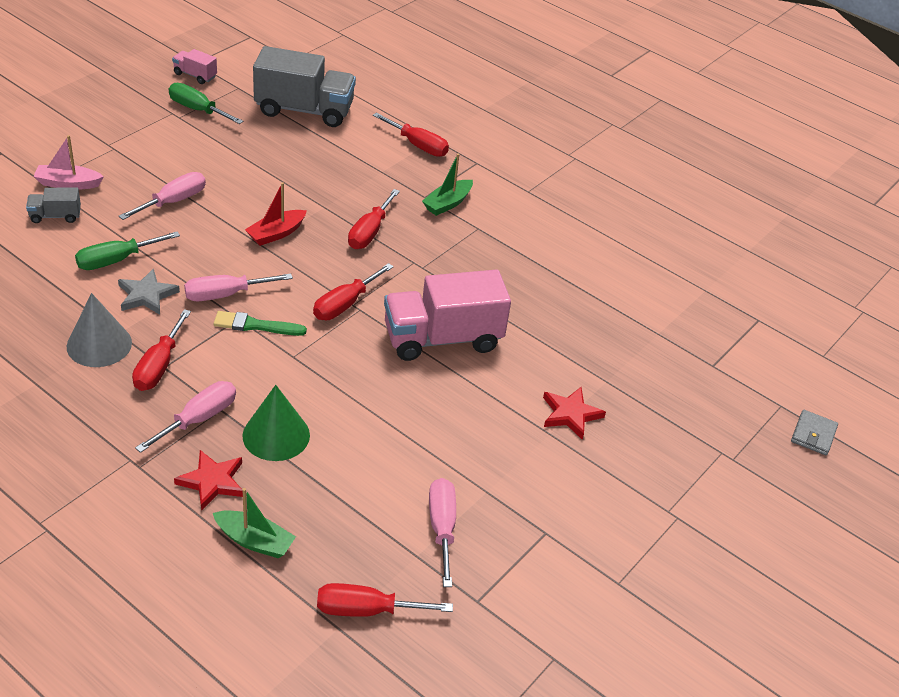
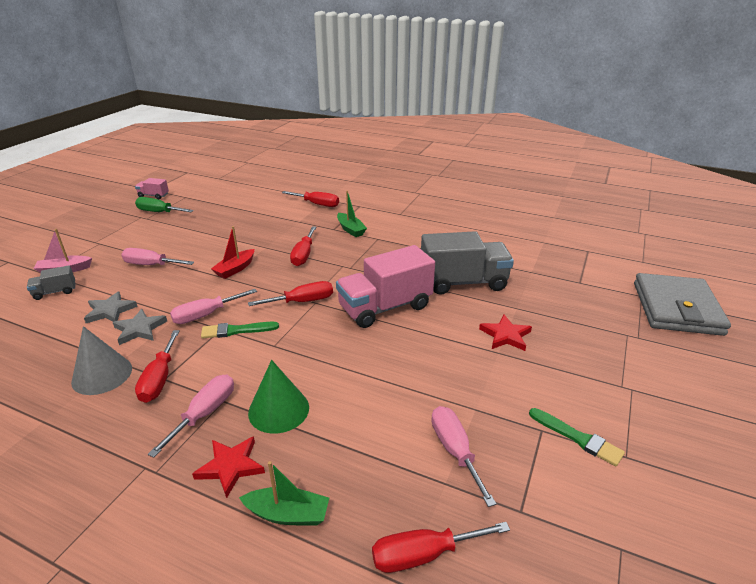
camera: 10 degrees left, 10 degrees down
green screwdriver [75,231,180,270] -> grey star [84,291,138,323]
pink screwdriver [119,172,206,220] -> pink screwdriver turned 105 degrees counterclockwise [121,248,194,265]
grey truck [253,46,356,127] -> grey truck moved to [421,231,514,295]
red screwdriver [313,263,394,320] -> red screwdriver turned 135 degrees counterclockwise [248,281,333,306]
green boat [422,154,473,216] -> green boat turned 60 degrees counterclockwise [337,191,367,237]
grey wallet [791,410,838,456] -> grey wallet [634,273,731,336], size x2.41
none -> green brush [529,408,625,466]

